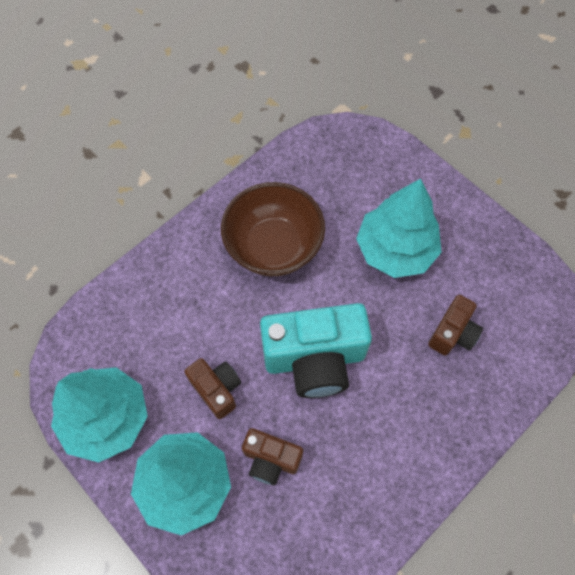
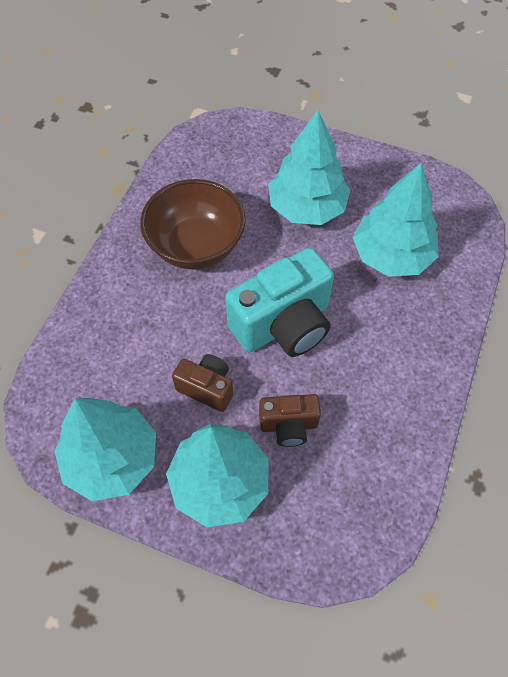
camera: 25 degrees left, 5 degrees down
brown camera [428,295,483,355] -> turquoise tree [353,163,438,277]

